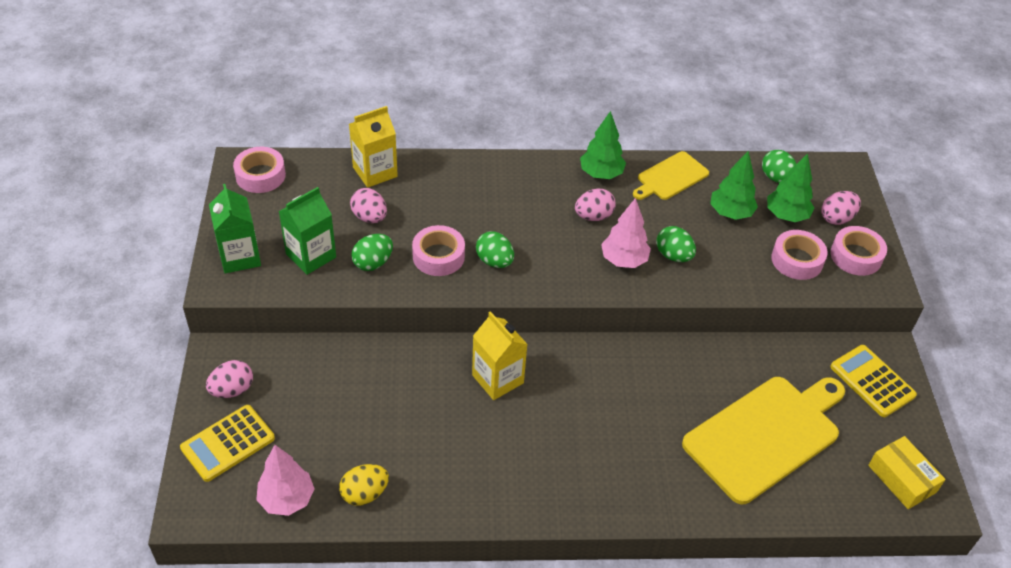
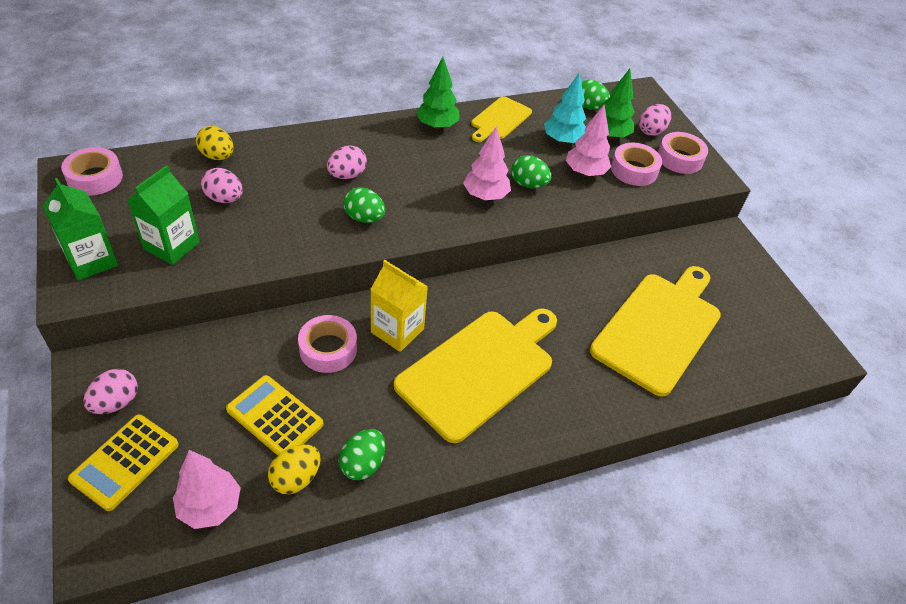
camera: 20 degrees left, 0 degrees up
yellow carton [349,106,398,188] -> yellow egg [196,126,234,160]
green egg [351,234,393,271] -> green egg moved to [339,429,385,480]
pink tape [412,225,465,276] -> pink tape moved to [298,315,357,373]
pink egg [575,189,616,221] -> pink egg moved to [327,145,367,179]
green tree [710,151,758,220] -> turquoise tree [544,73,586,144]
yellow calculator [830,345,917,417] -> yellow calculator moved to [226,375,323,455]
yellow box [868,436,946,509] -> none
none -> yellow cutting board [394,308,557,443]
none -> pink tree [566,105,611,176]

